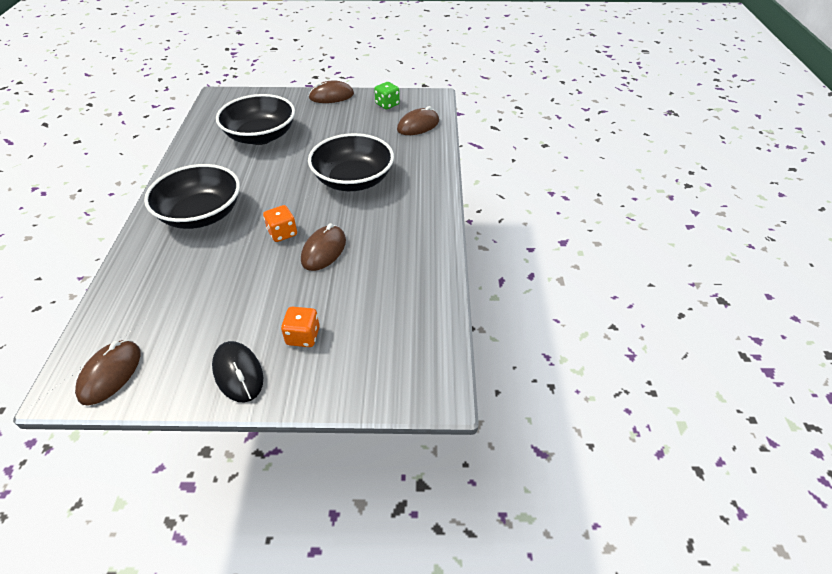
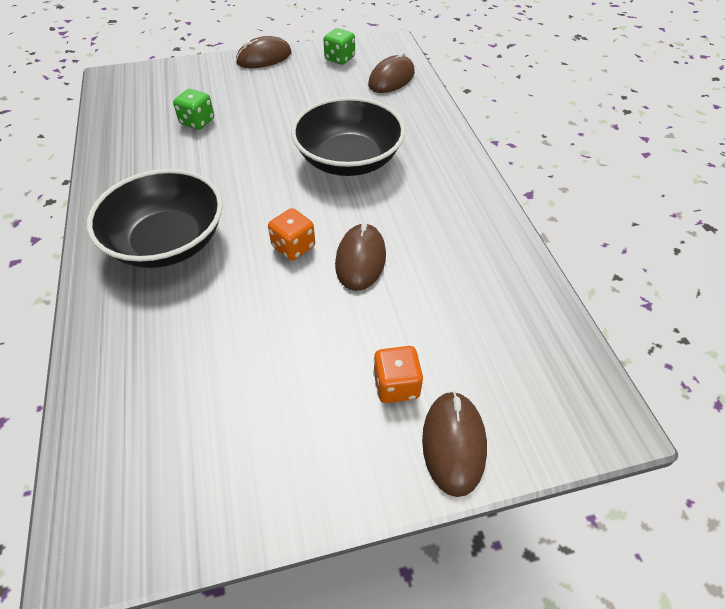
camera: 15 degrees left, 5 degrees up
brown mouse [75,340,141,405] -> brown mouse moved to [422,391,487,497]
black mouse [212,341,263,402] -> none
black bowl [216,94,295,145] -> green dice [173,89,214,130]

